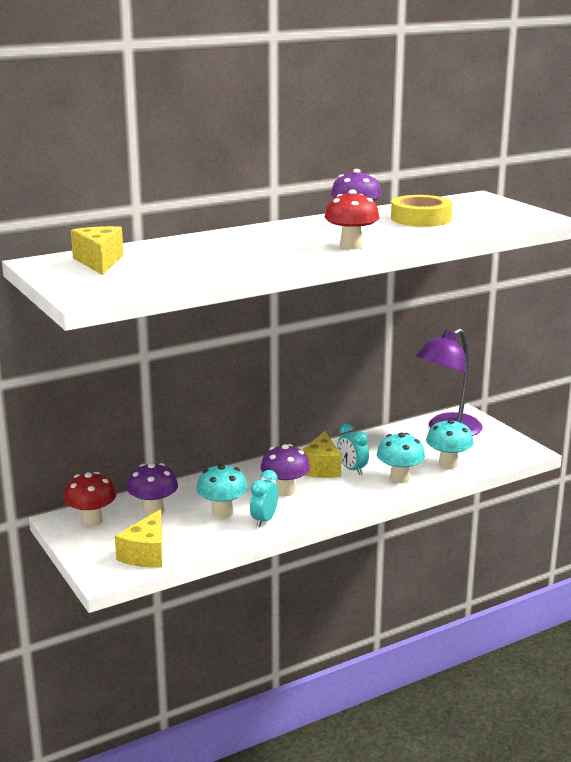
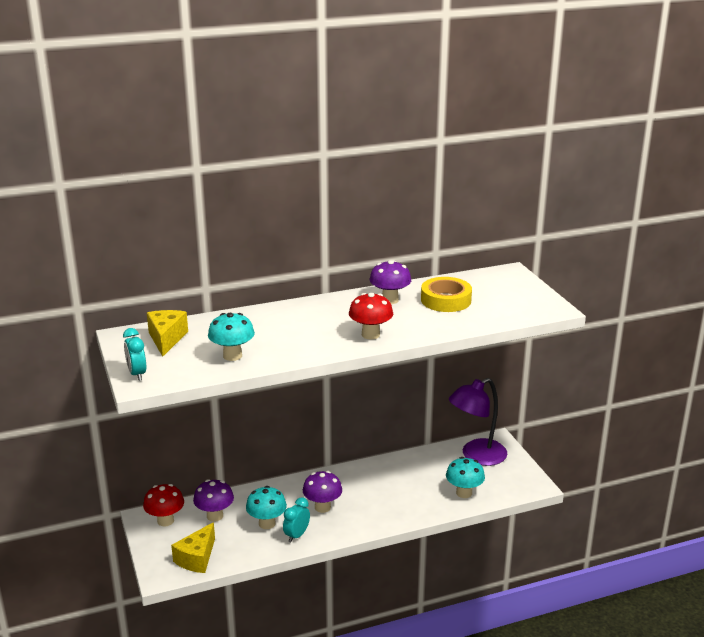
camera: 10 degrees right, 5 degrees up
yellow cheese [302,431,341,478] -> none
turquoise clock [337,424,369,475] -> turquoise clock moved to [123,328,146,381]
turquoise mushroom [377,432,425,483] -> turquoise mushroom moved to [208,313,255,361]

